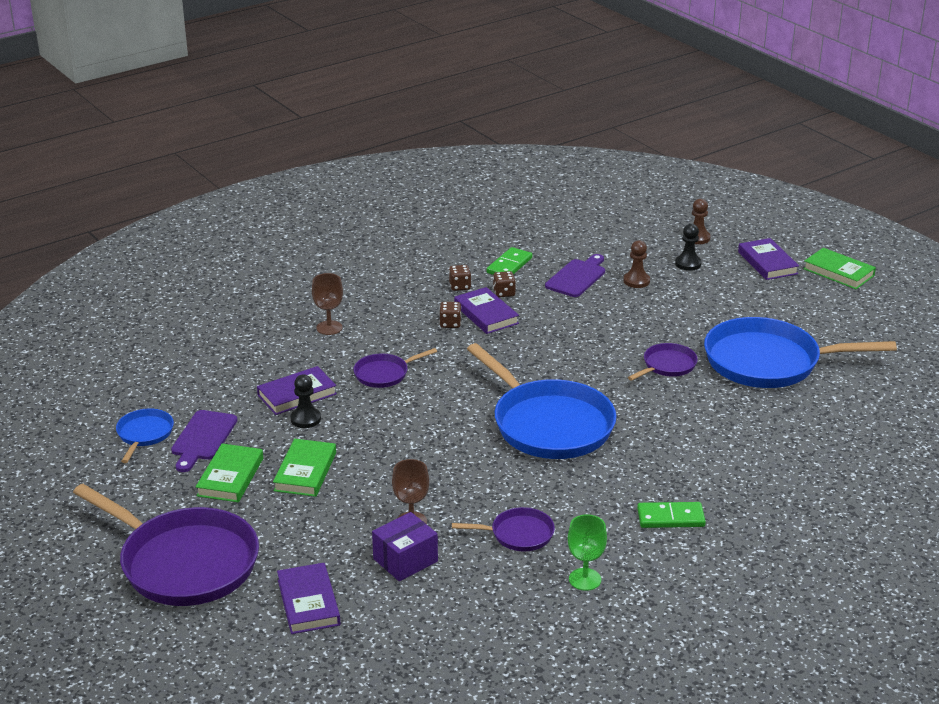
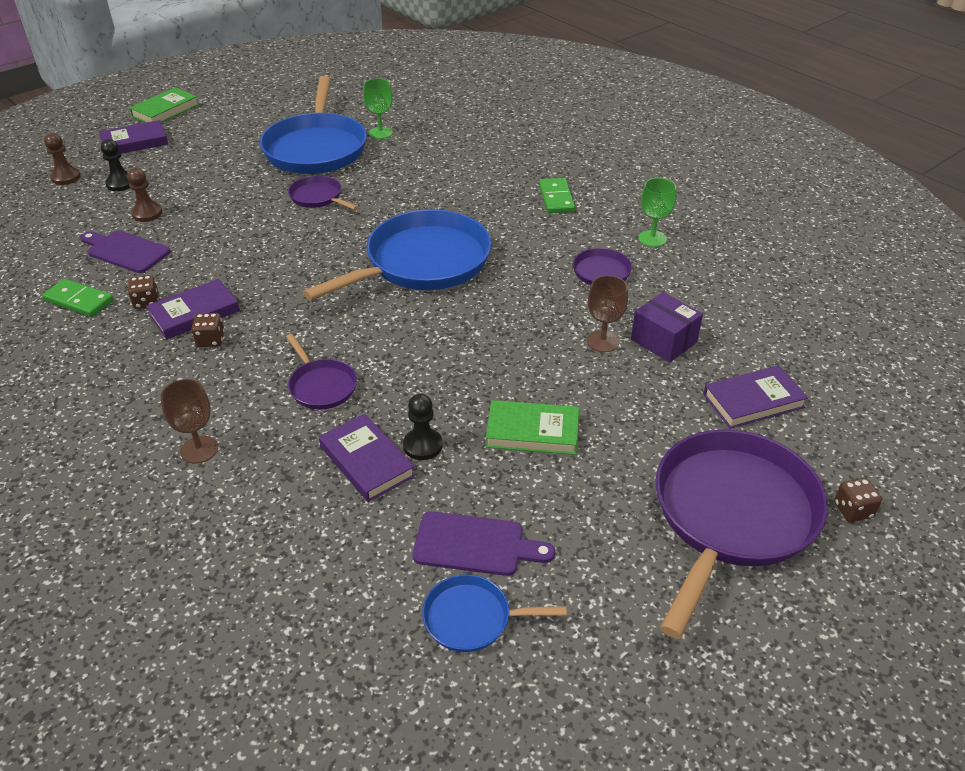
camera: 95 degrees left, 10 degrees up
green book [196,444,263,502] -> none
brown dice [449,265,471,291] -> brown dice moved to [834,478,882,522]
none -> green goblet [363,78,393,139]

